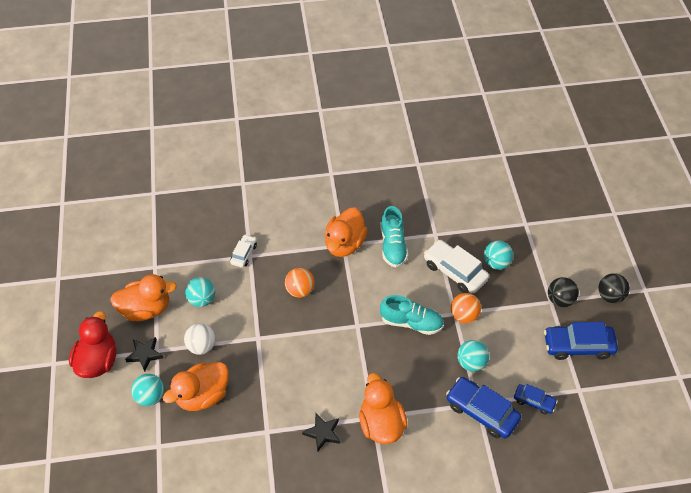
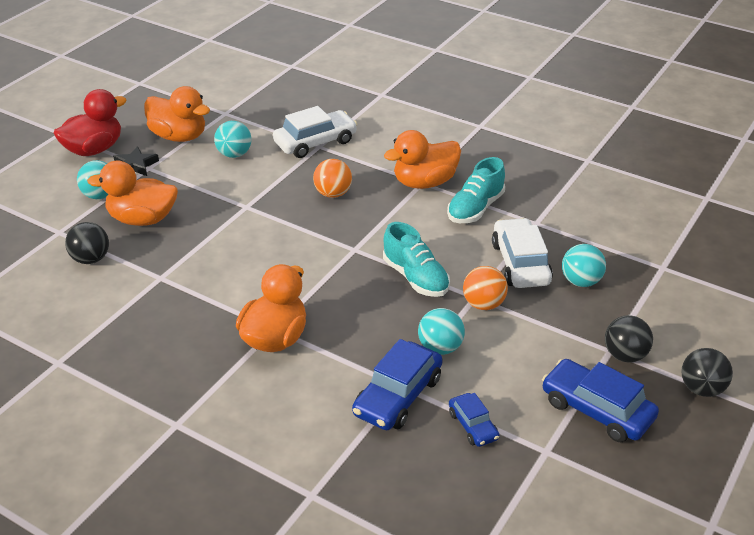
camera: 40 degrees right, 15 degrees down
white ball [184,323,216,355] -> none
white car [230,234,257,268] -> white car [273,106,357,158], size x1.78
black star [302,413,340,452] -> none
blue car [446,377,521,438] -> blue car turned 135 degrees counterclockwise [352,339,443,430]
none -> black ball [65,222,109,264]

